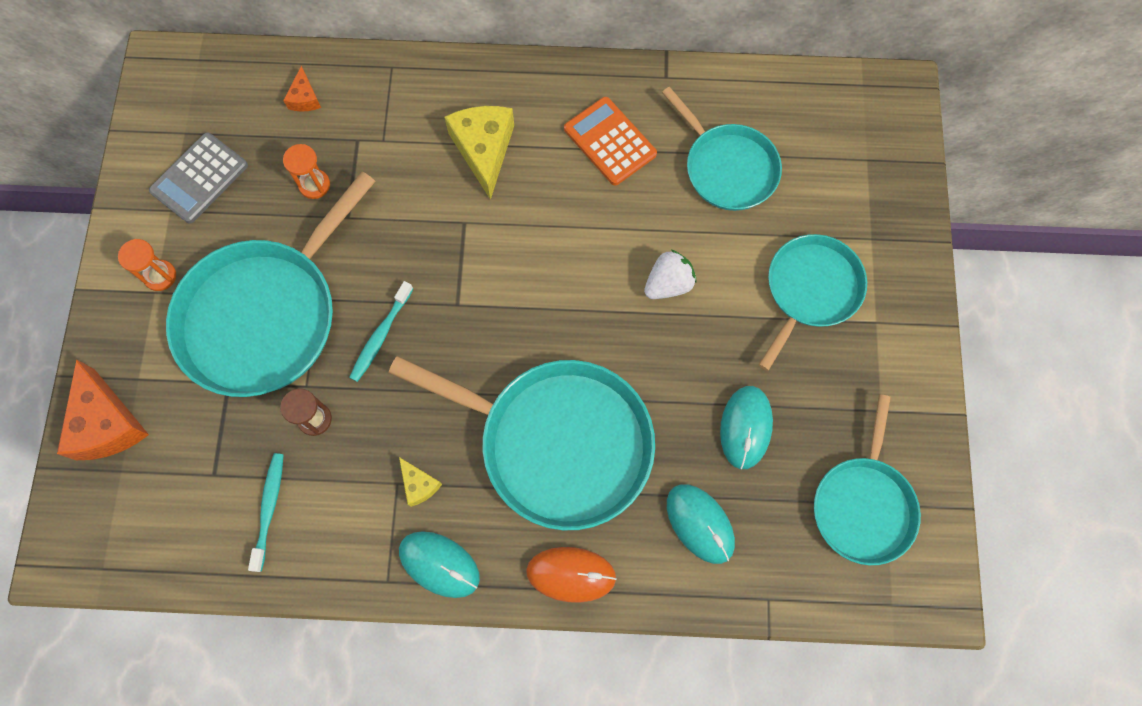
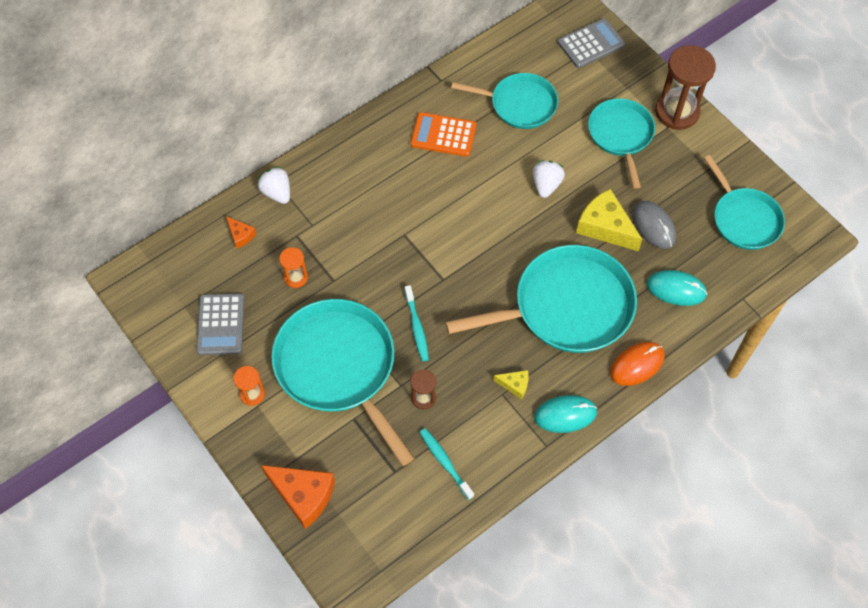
camera: 40 degrees left, 10 degrees down
turquoise pan [166,171,376,397] -> turquoise pan turned 150 degrees clockwise [271,299,414,466]
yellow cheese [444,106,514,200] -> yellow cheese moved to [576,189,642,251]
turquoise mouse [720,386,773,469] -> grey mouse [632,201,676,249]
none -> white strawberry [258,167,290,204]
none -> grey calculator [558,18,625,68]
none -> brown hourglass [655,45,716,130]

